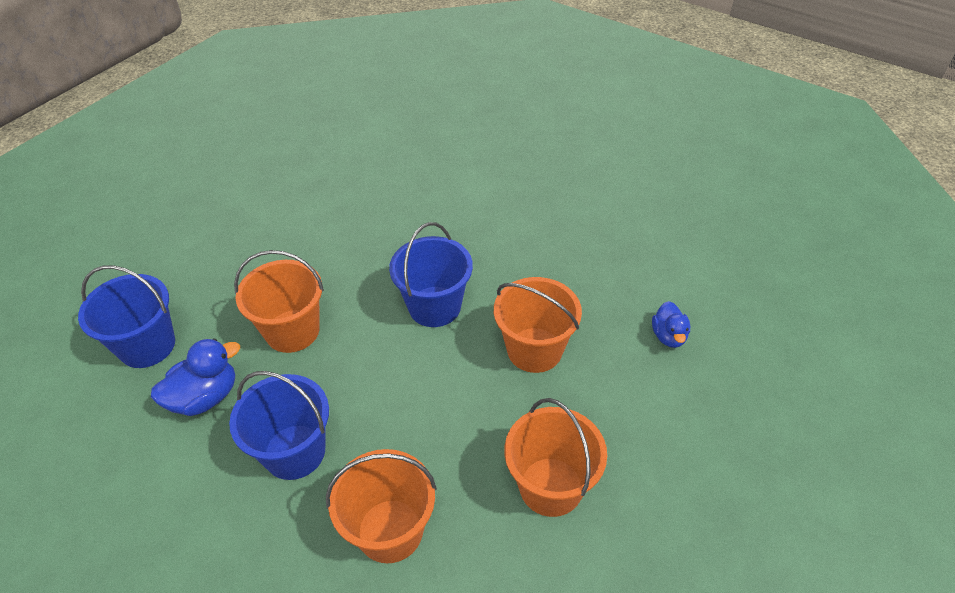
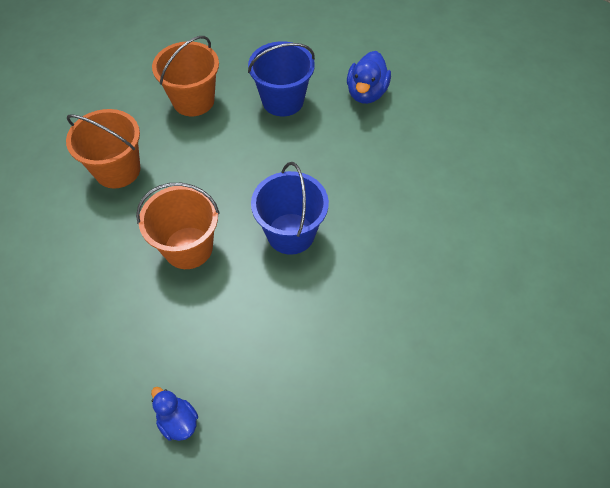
camera: 140 degrees right, 10 degrees up
blue bucket [78,265,175,368] -> none
orange bucket [234,250,324,353] -> none
blue duck [652,301,690,348] -> blue duck moved to [151,387,198,441]

